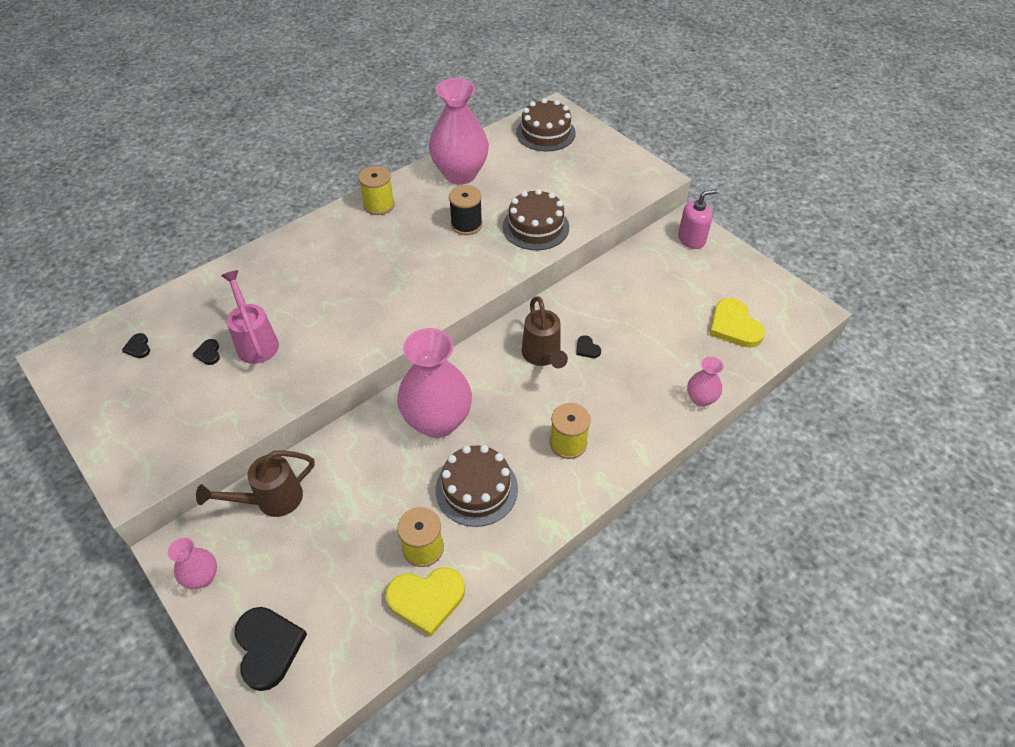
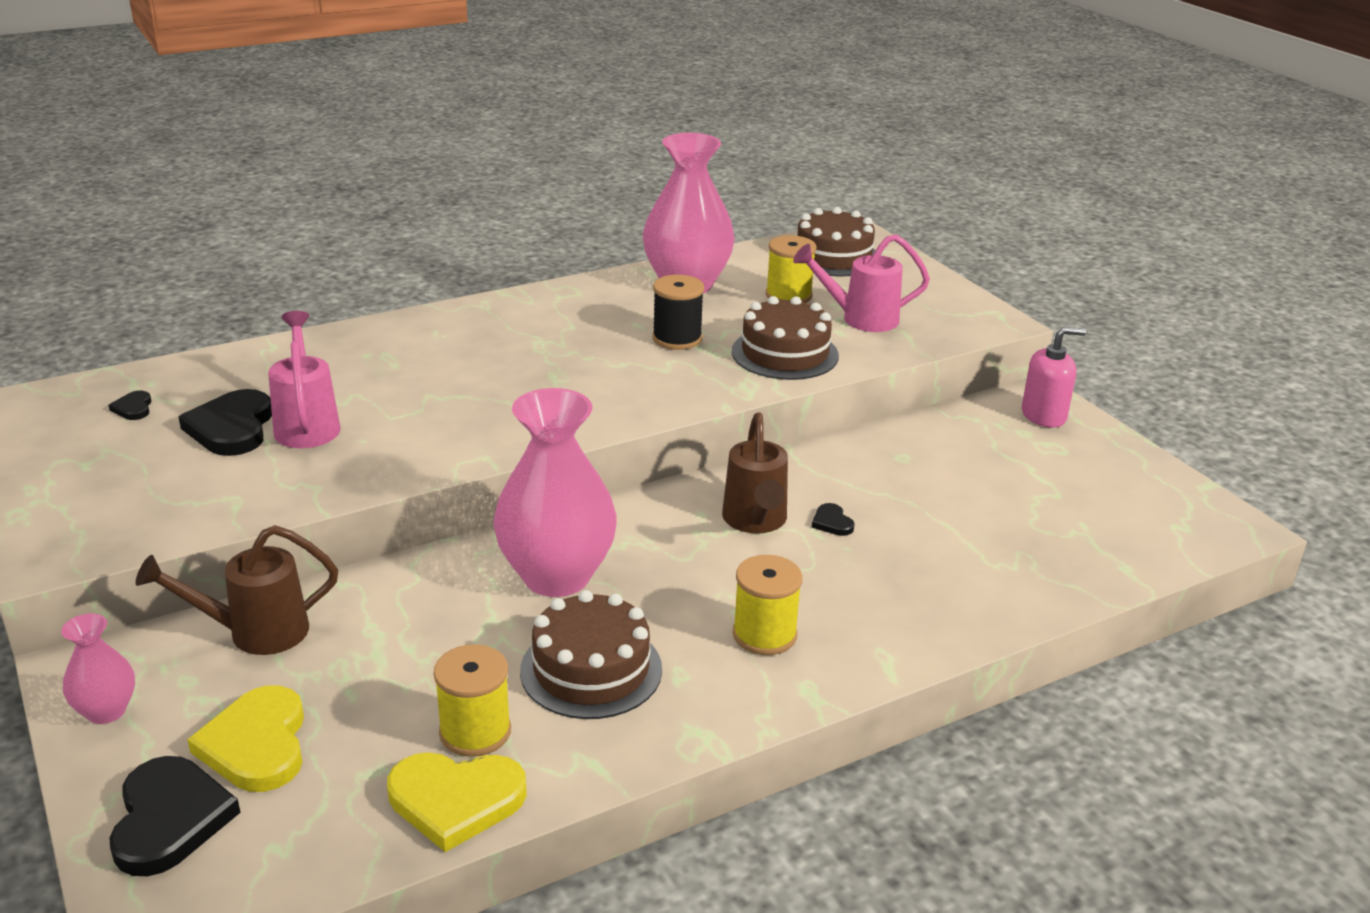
camera: 10 degrees right, 20 degrees down
black heart [193,339,220,365] -> black heart [179,389,272,456], size x2.16
yellow spool [358,166,395,215] -> yellow spool moved to [766,235,816,303]
pink vase [687,357,724,407] -> none
yellow heart [709,298,765,348] -> yellow heart moved to [187,685,304,792]
none -> pink watering can [793,234,930,332]

